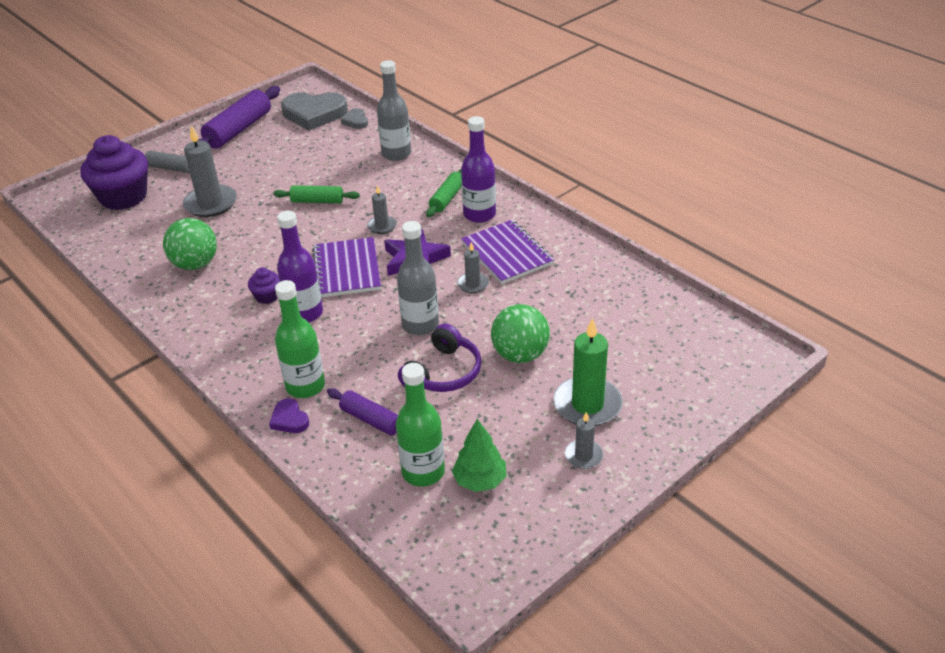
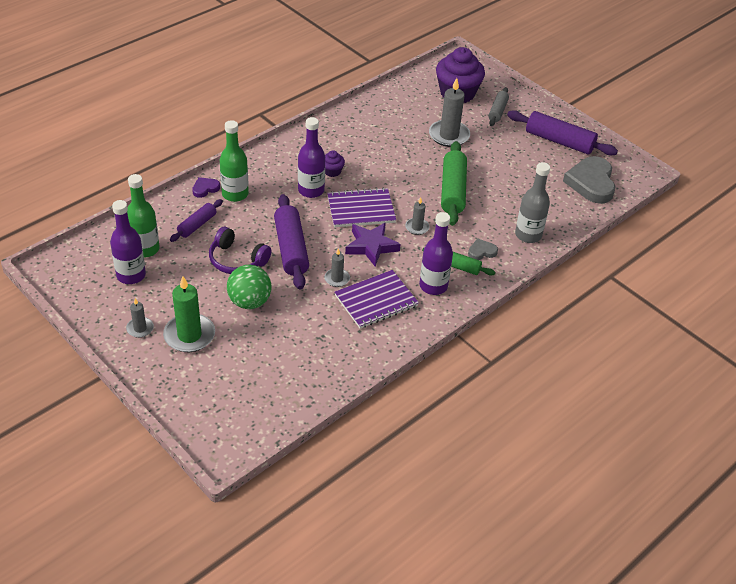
camera: 85 degrees right, 5 degrees up
green ball [163,218,217,270] -> none
green rolling pin [273,185,360,203] -> green rolling pin [441,141,467,226], size x1.73
grey heart [341,108,368,129] -> grey heart moved to [468,238,498,260]
grey bottle [397,221,439,335] -> purple rolling pin [274,194,309,290]
green tree [452,419,507,492] -> purple bottle [110,200,146,284]

